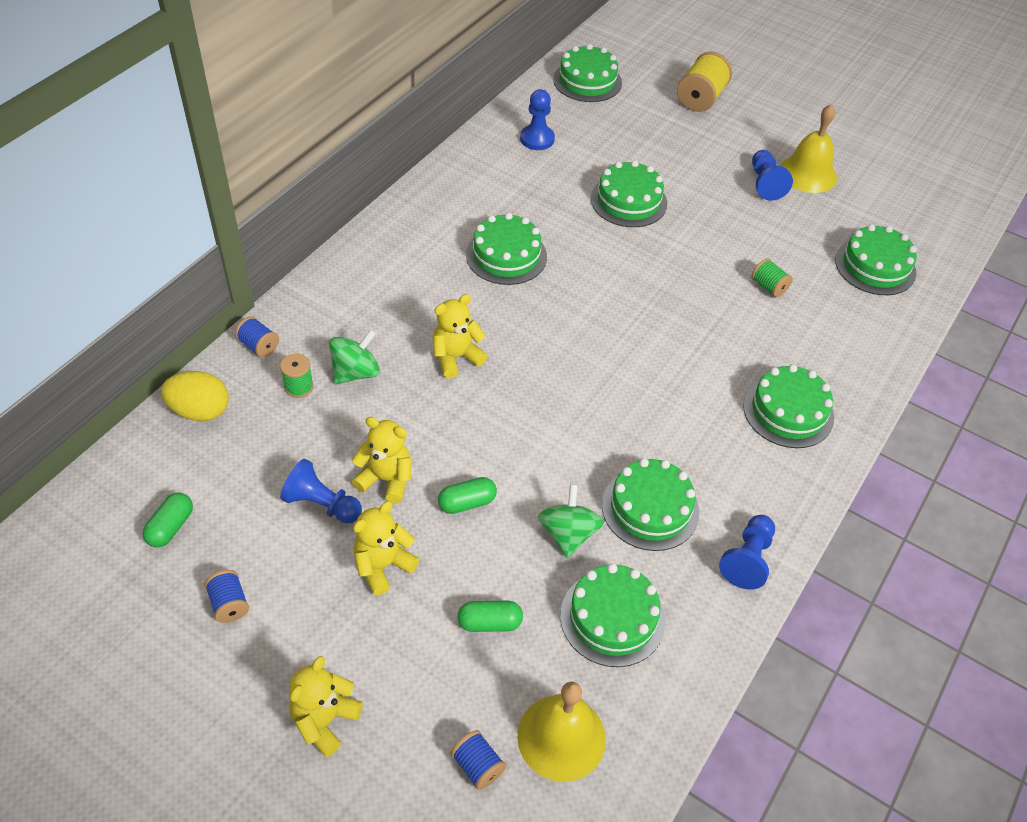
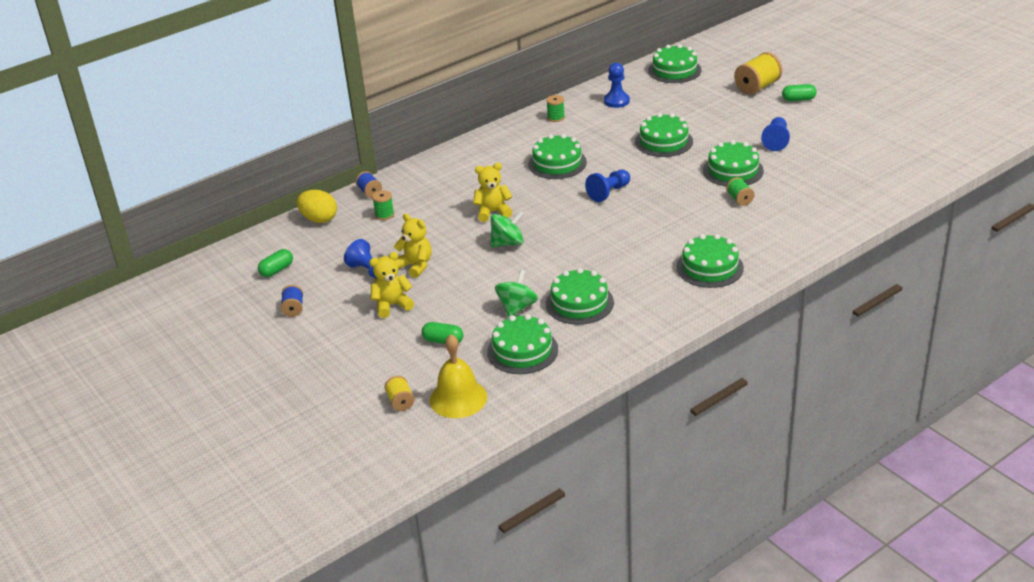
camera: 25 degrees right, 15 degrees down
yellow teddy bear [289,656,363,757] -> none
green spinning top [329,329,380,384] -> green spinning top moved to [491,211,524,247]
green capsule [438,477,497,514] -> green capsule moved to [782,84,817,101]
blue spool [450,730,506,790] -> yellow spool [384,376,415,411]
blue pawn [719,515,775,590] -> blue pawn moved to [585,170,630,202]
yellow bell [780,104,837,193] -> none
green cake [835,224,917,295] -> green cake moved to [703,140,764,186]
none -> green spool [546,95,565,122]

